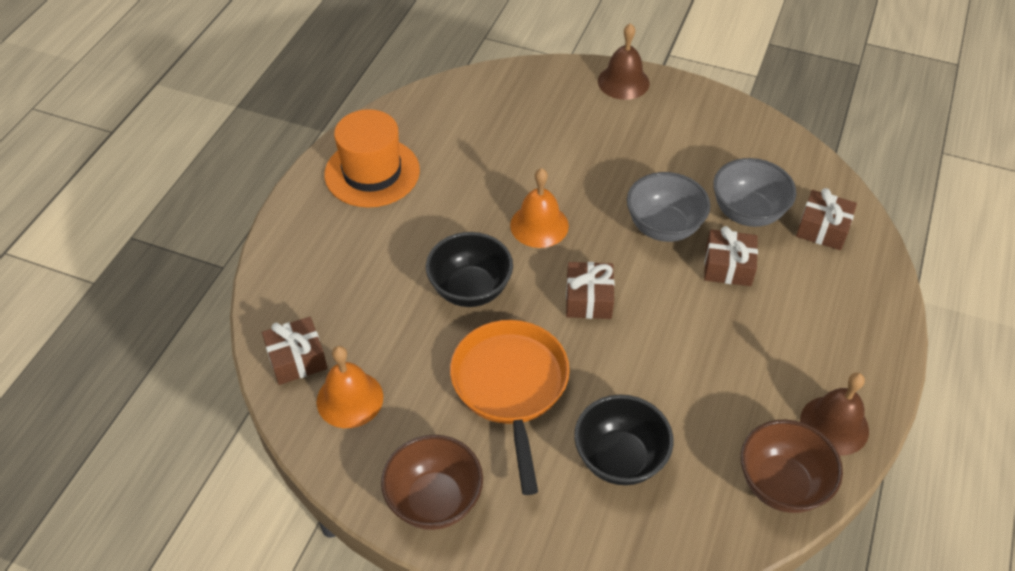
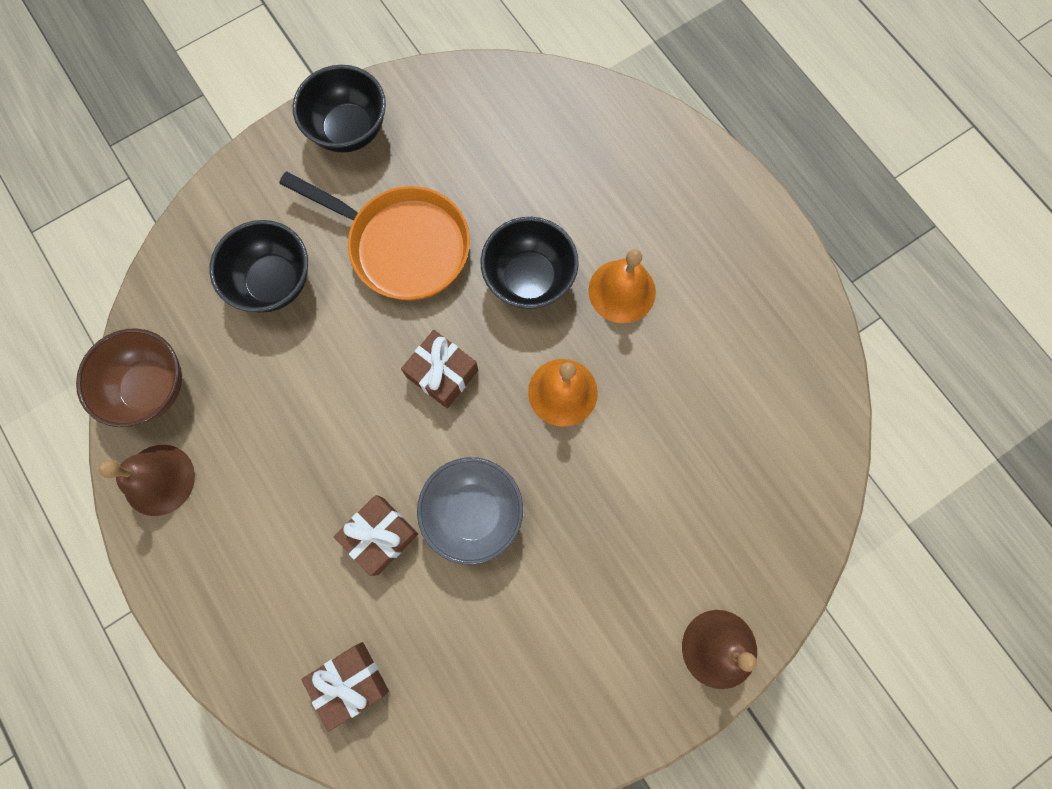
camera: 125 degrees right, 25 degrees up
brown gift [262,317,328,385] -> none
orange bell [317,346,383,428] -> orange bell moved to [588,249,656,323]
orange hat [324,109,420,208] -> none
brown bowl [381,435,483,530] -> black bowl [293,65,386,153]
grey bowl [713,158,796,227] -> none

